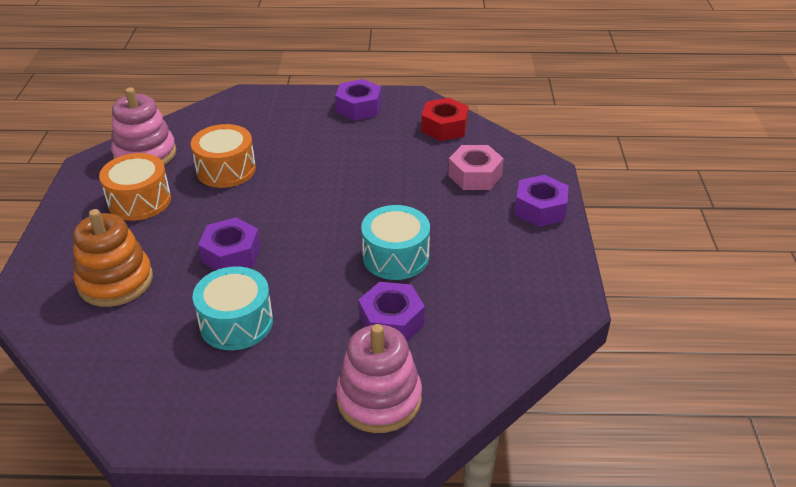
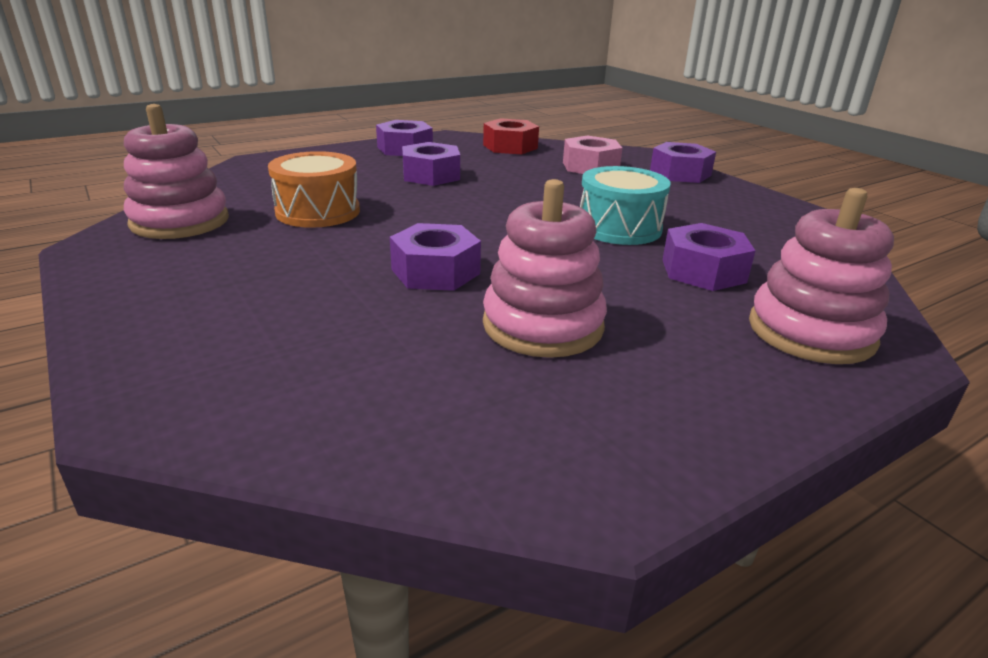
camera: 35 degrees left, 10 degrees down
orange stacking toy [73,209,153,307] -> none
orange drum [99,153,171,221] -> none
turquoise drum [193,267,273,350] -> pink stacking toy [483,179,607,358]
none -> purple nut [402,142,460,186]

